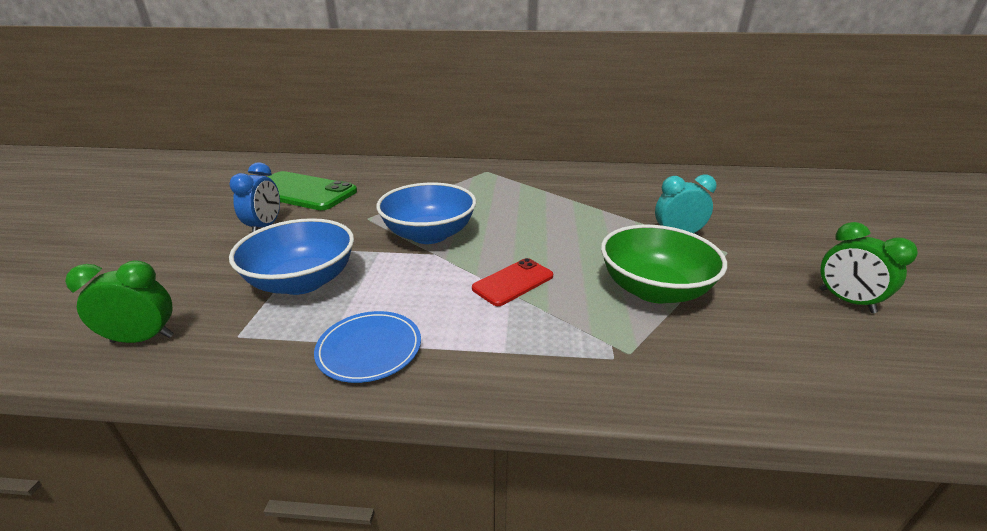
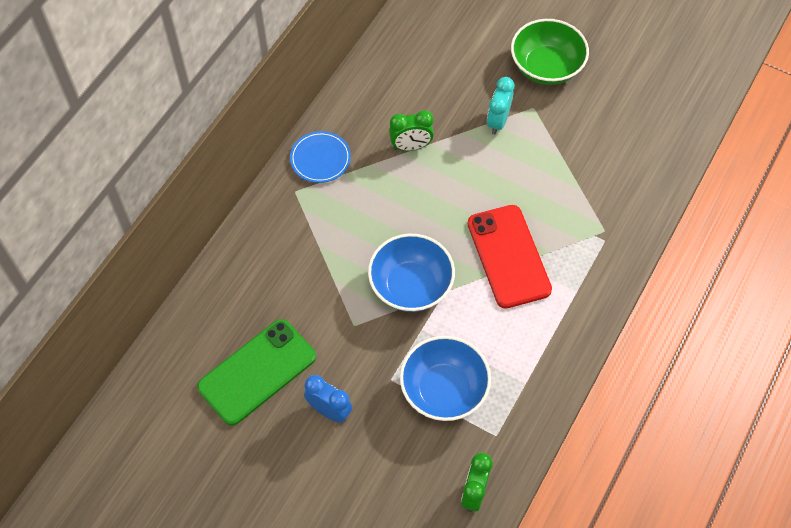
camera: 65 degrees left, 30 degrees up
blue plate [314,311,421,383] -> blue plate moved to [290,131,351,183]
red phone [472,258,553,306] -> red phone [468,205,552,309], size x1.80
green bowl [601,225,727,303] -> green bowl moved to [511,19,589,85]
green clock [820,222,918,313] -> green clock moved to [389,110,434,151]

